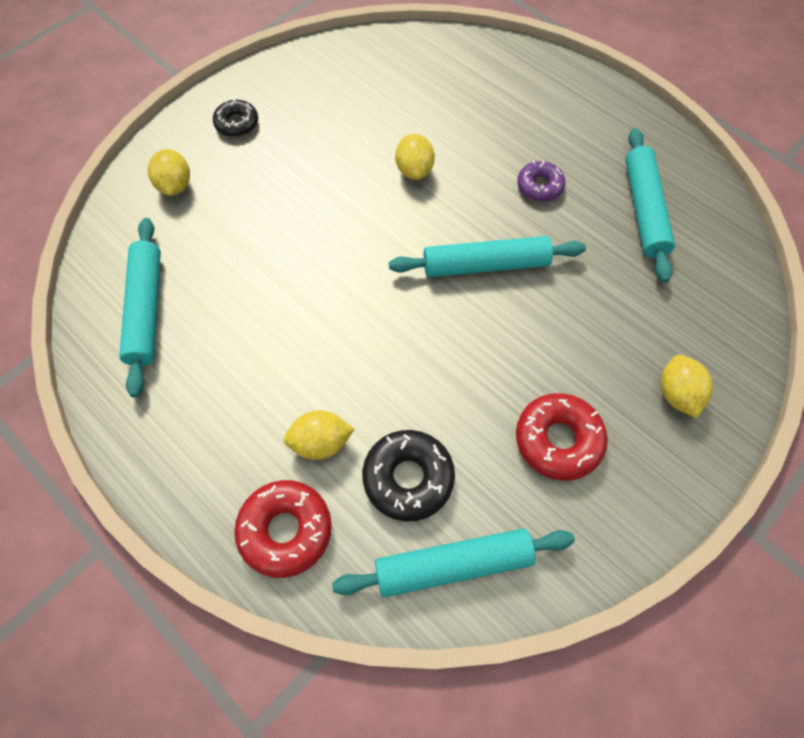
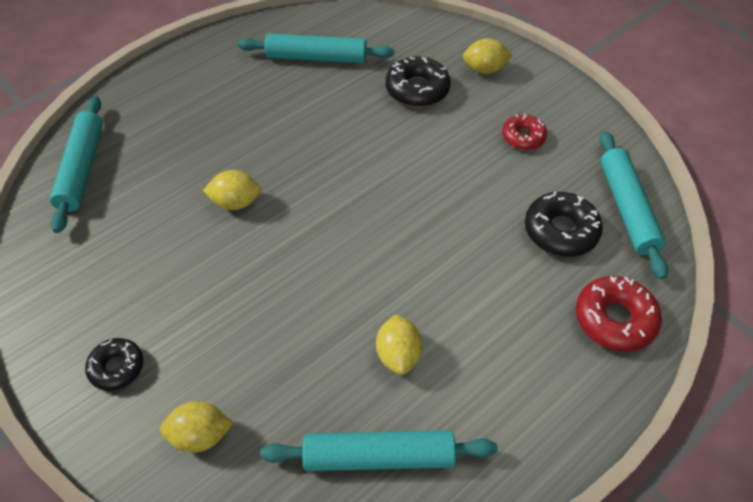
camera: 85 degrees left, 10 degrees down
yellow lemon [283,410,355,460] -> yellow lemon moved to [376,314,422,375]
turquoise rolling pin [389,236,586,277] -> turquoise rolling pin moved to [50,96,103,233]
red donut [516,393,608,481] -> red donut [502,114,547,150], size x0.65
purple donut [517,161,565,202] -> none
none -> black donut [386,56,451,107]

